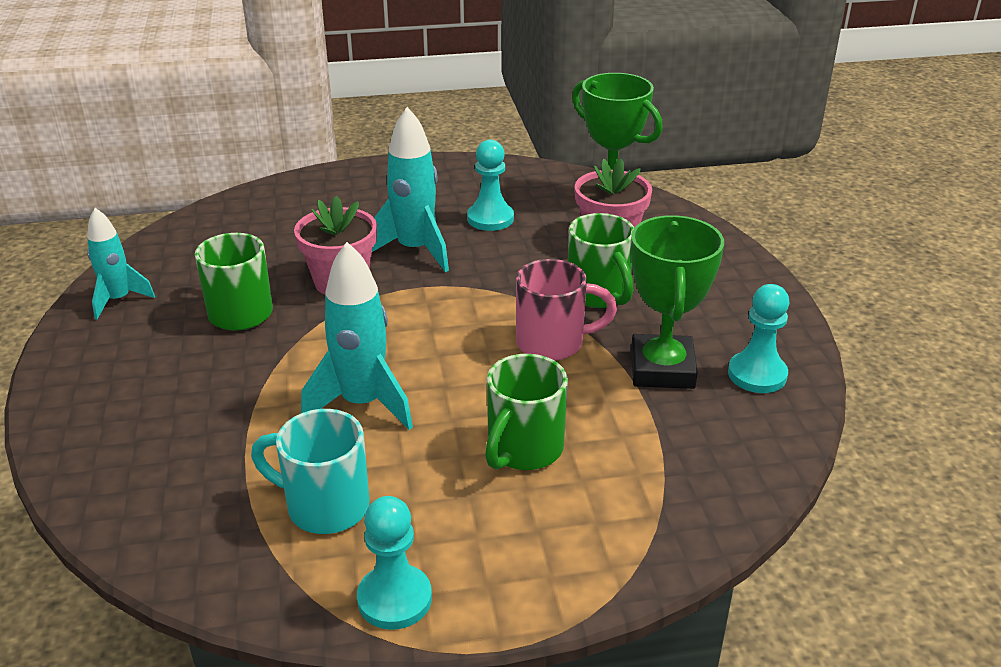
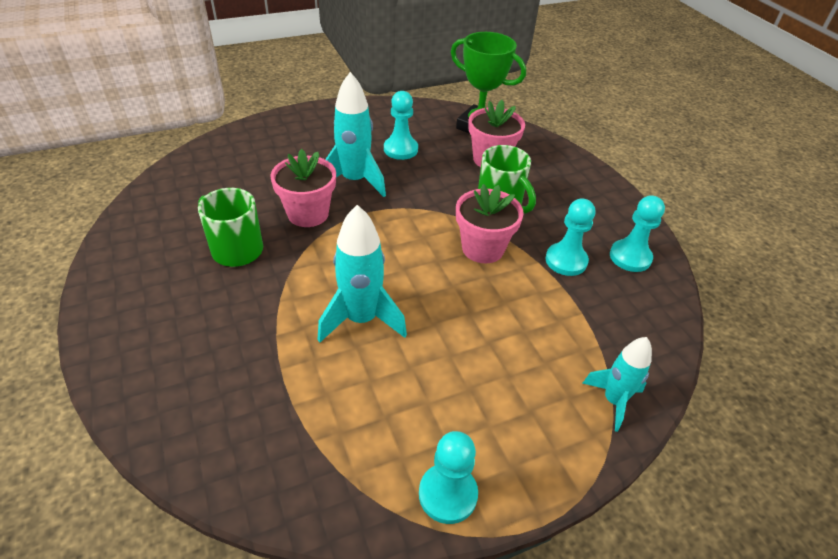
camera: 15 degrees left, 10 degrees up
turquoise rocket [87,208,155,320] -> turquoise rocket moved to [582,337,652,432]
turquoise mug [251,409,370,534] -> none
green mug [485,354,568,470] -> none
pink mug [516,259,617,361] -> pink flower pot [456,184,524,263]
green trophy [631,215,724,389] -> turquoise pawn [545,198,595,276]

